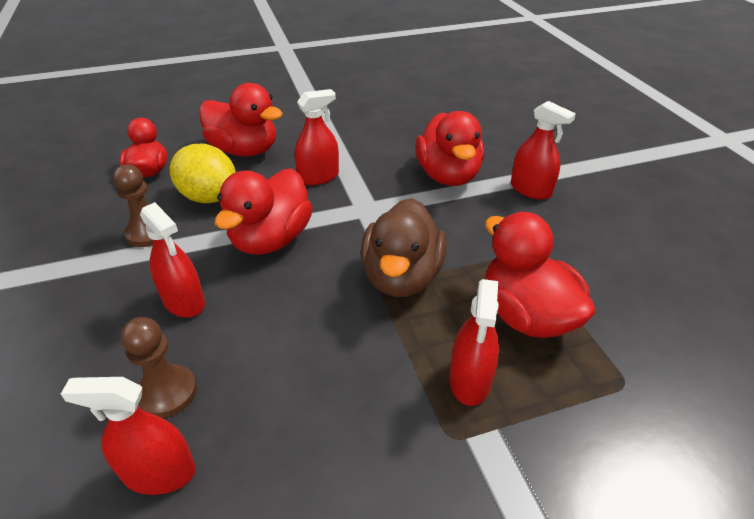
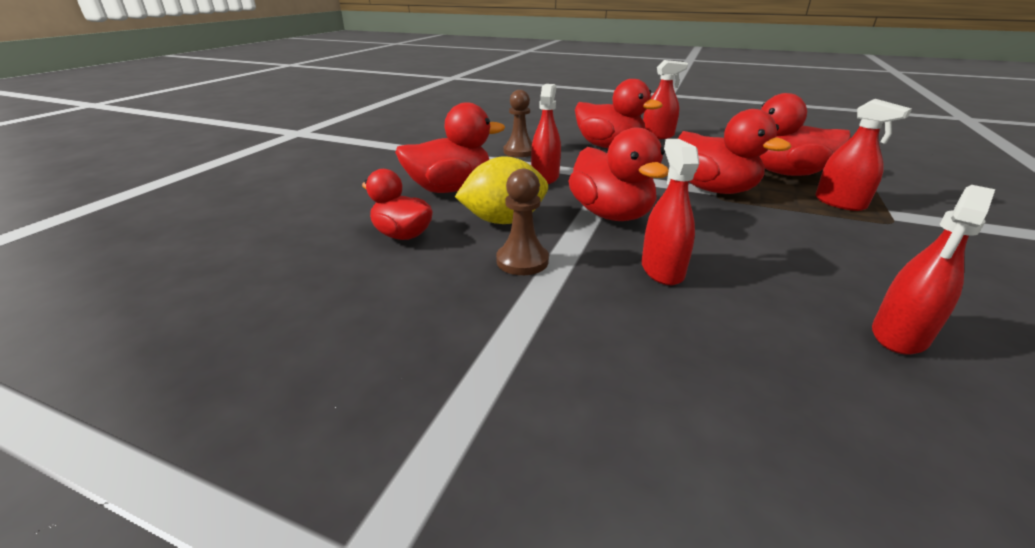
camera: 50 degrees left, 10 degrees down
brown pawn [121,317,197,418] -> brown pawn moved to [503,90,532,157]
red spray bottle [140,202,205,318] -> red spray bottle turned 90 degrees counterclockwise [642,139,699,285]
brown duck [361,198,446,297] -> red duck [677,109,791,194]

